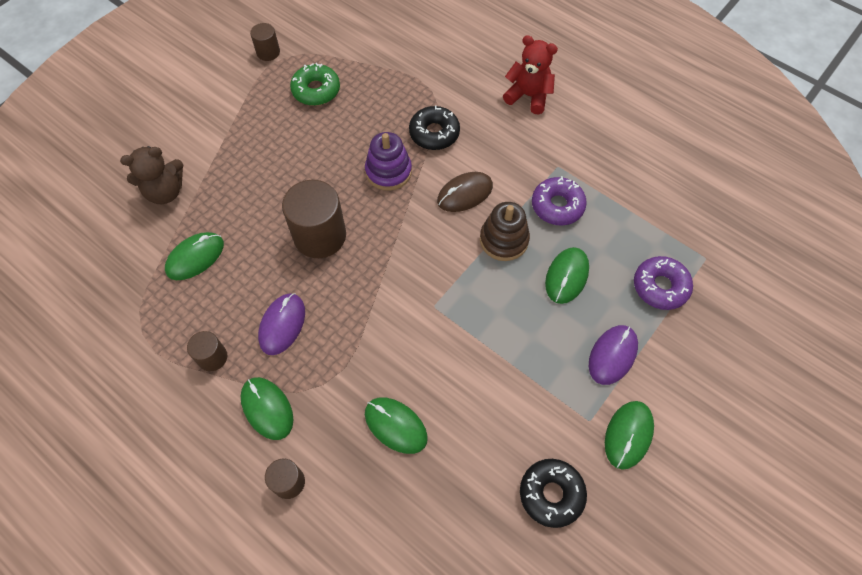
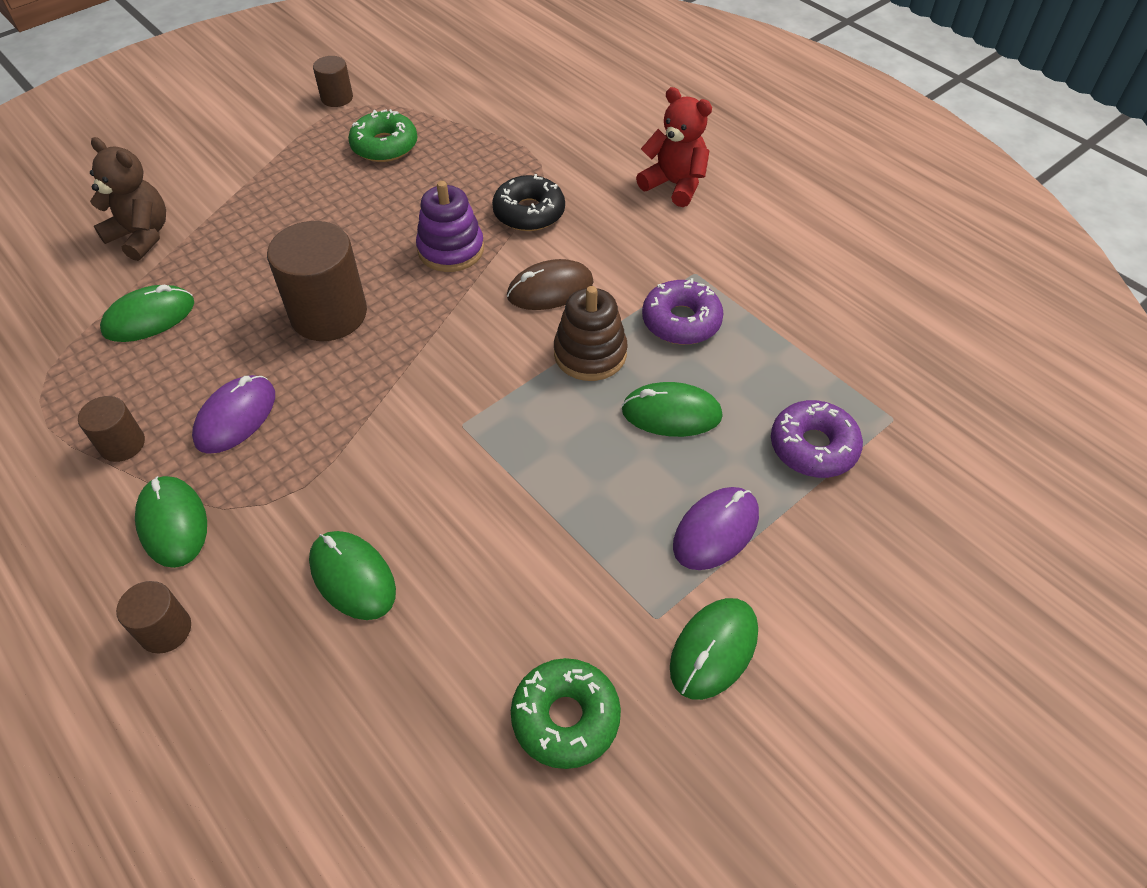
camera: 10 degrees right, 10 degrees down
brown teddy bear [120,146,183,204] -> brown teddy bear turned 135 degrees counterclockwise [90,137,166,261]
black donut [520,459,587,528] -> green donut [511,658,621,769]
green mouse [545,247,589,304] -> green mouse turned 60 degrees clockwise [621,382,723,437]

